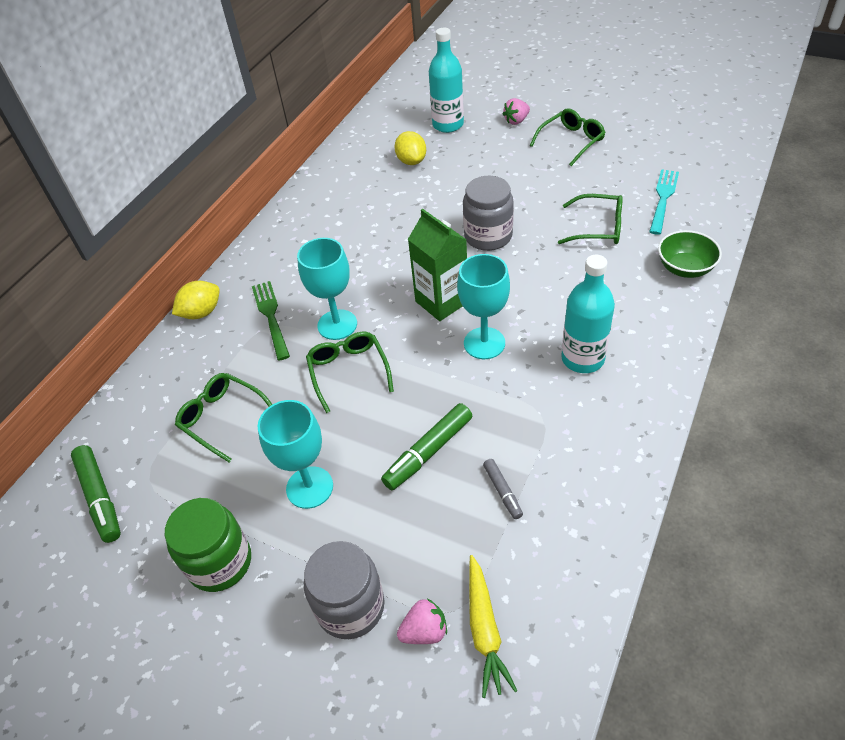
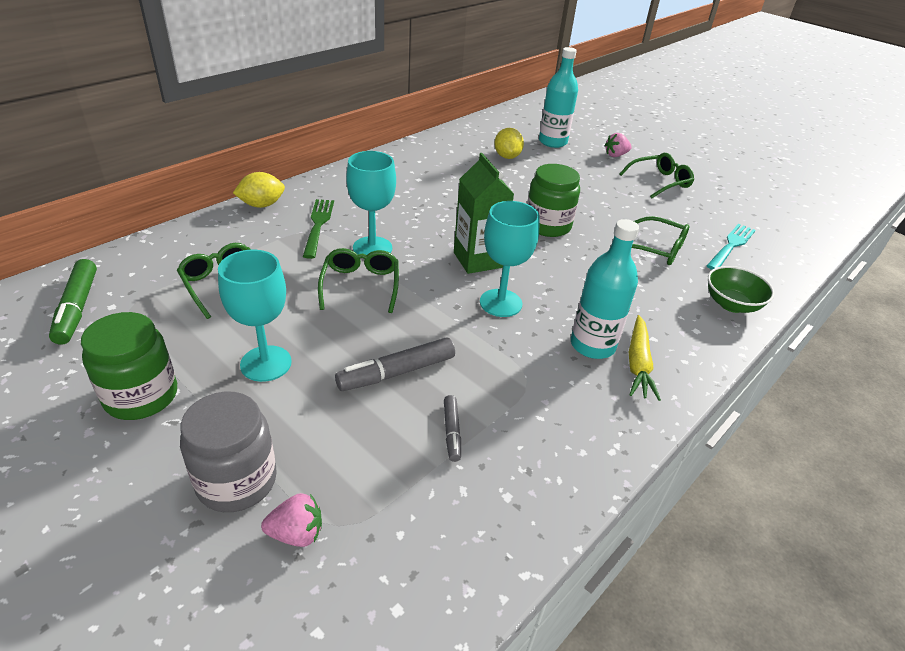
camera: 10 degrees right, 10 degrees down
green marker [381,403,472,490] -> grey marker [335,337,455,391]
grey jar [463,176,514,251] -> green jar [527,164,580,237]
yellow carrot [469,555,517,698] -> yellow carrot moved to [629,315,661,401]

